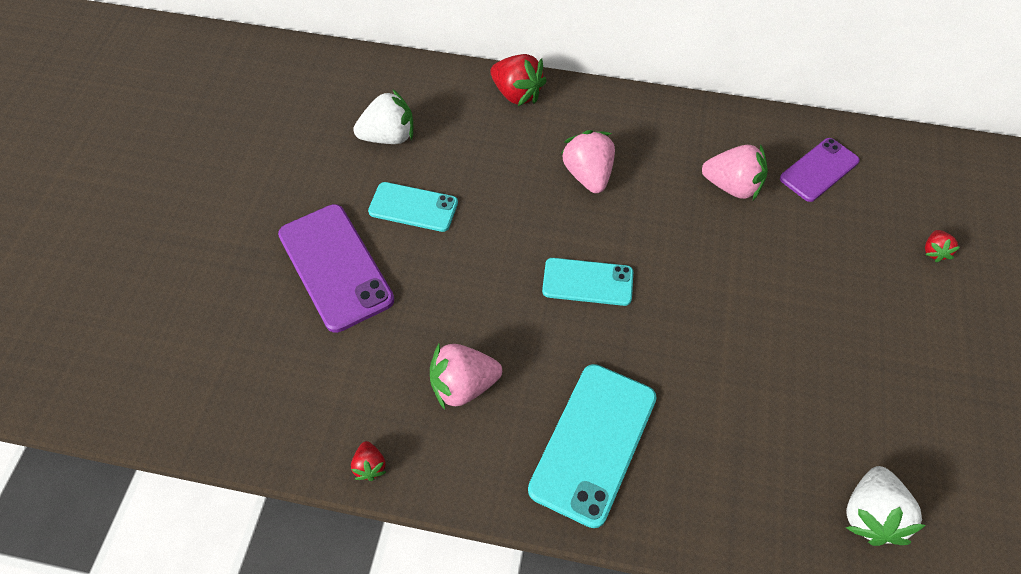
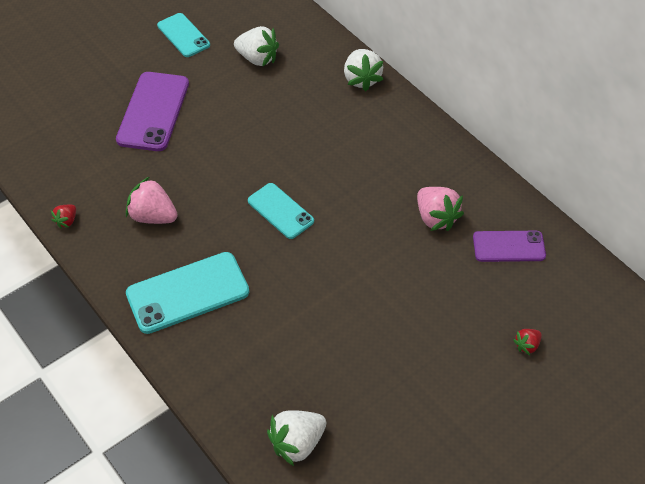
camera: 40 degrees right, 5 degrees down
turquoise phone [368,182,458,232] -> turquoise phone moved to [157,13,210,57]
red strawberry [490,54,547,106] -> white strawberry [344,49,383,91]
pink strawberry [561,130,615,193] -> none

